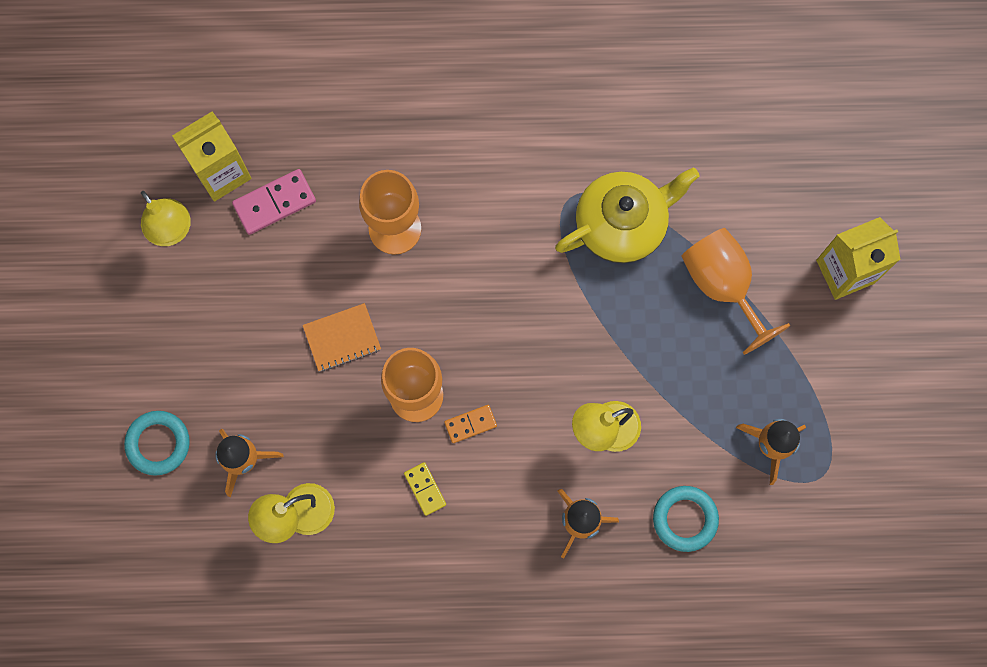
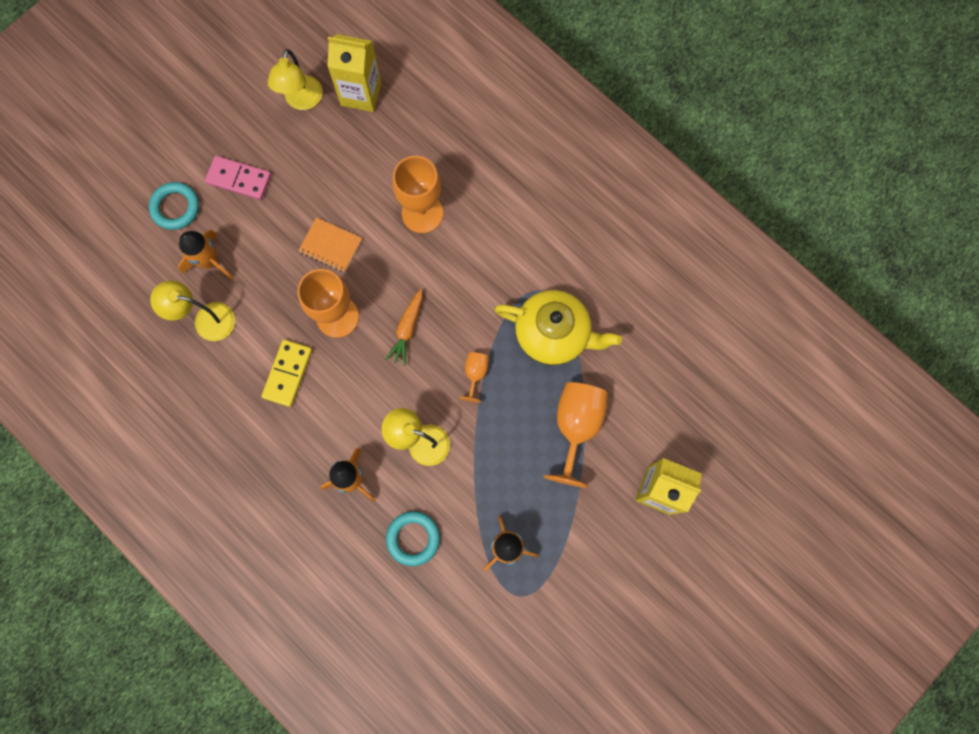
camera: 45 degrees right, 0 degrees up
pink domino [232,169,316,235] -> pink domino moved to [205,156,271,200]
yellow domino [404,462,446,516] -> yellow domino [261,340,312,407], size x1.63
orange domino [444,405,497,443] -> none
none -> orange carrot [385,289,422,366]
none -> orange goblet [460,352,489,403]

